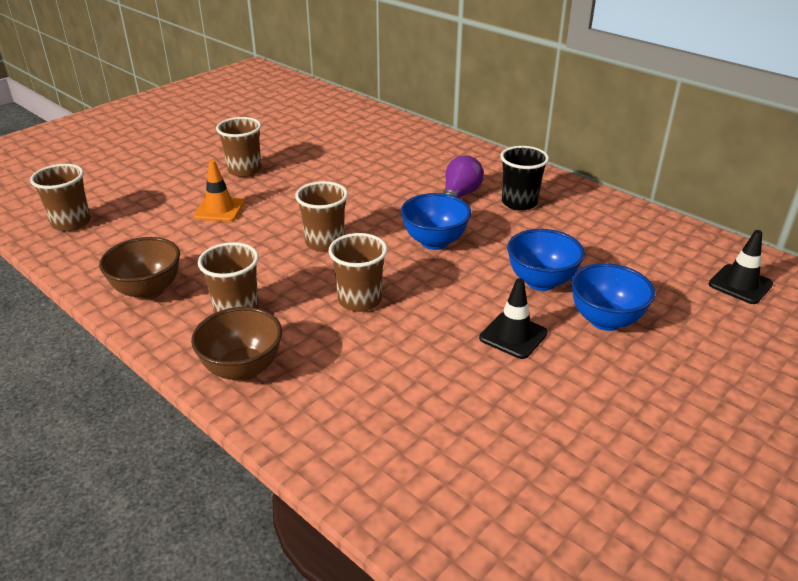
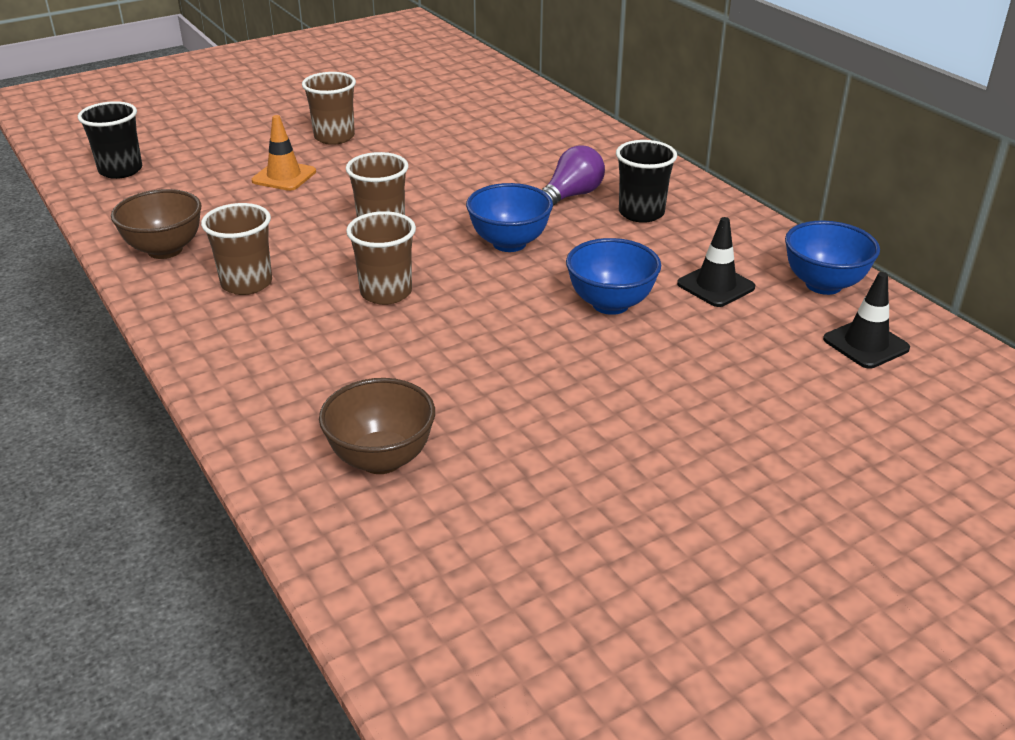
camera: 15 degrees right, 0 degrees up
brown cup [30,164,91,231] -> black cup [78,101,142,179]
brown bowl [191,307,282,381] -> brown bowl moved to [319,378,435,474]
black traffic cone [479,278,548,359] -> black traffic cone moved to [677,217,755,307]
blue bowl [571,263,655,331] -> blue bowl moved to [785,221,880,295]

